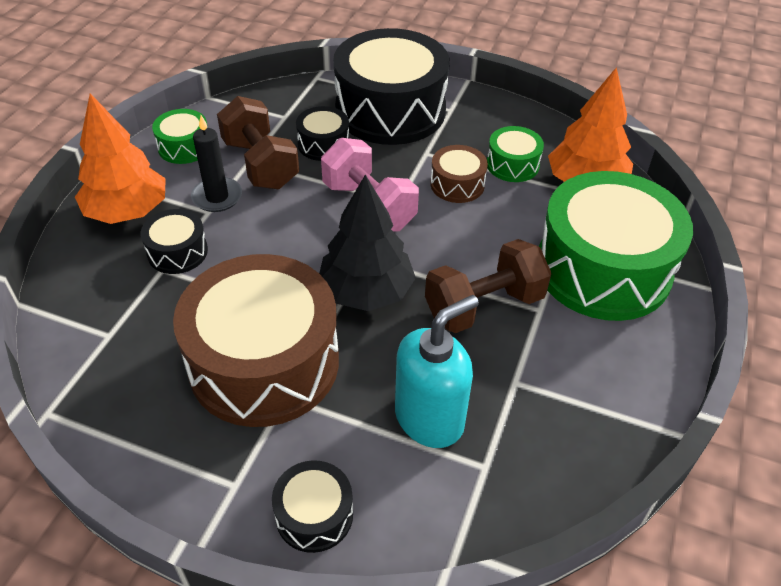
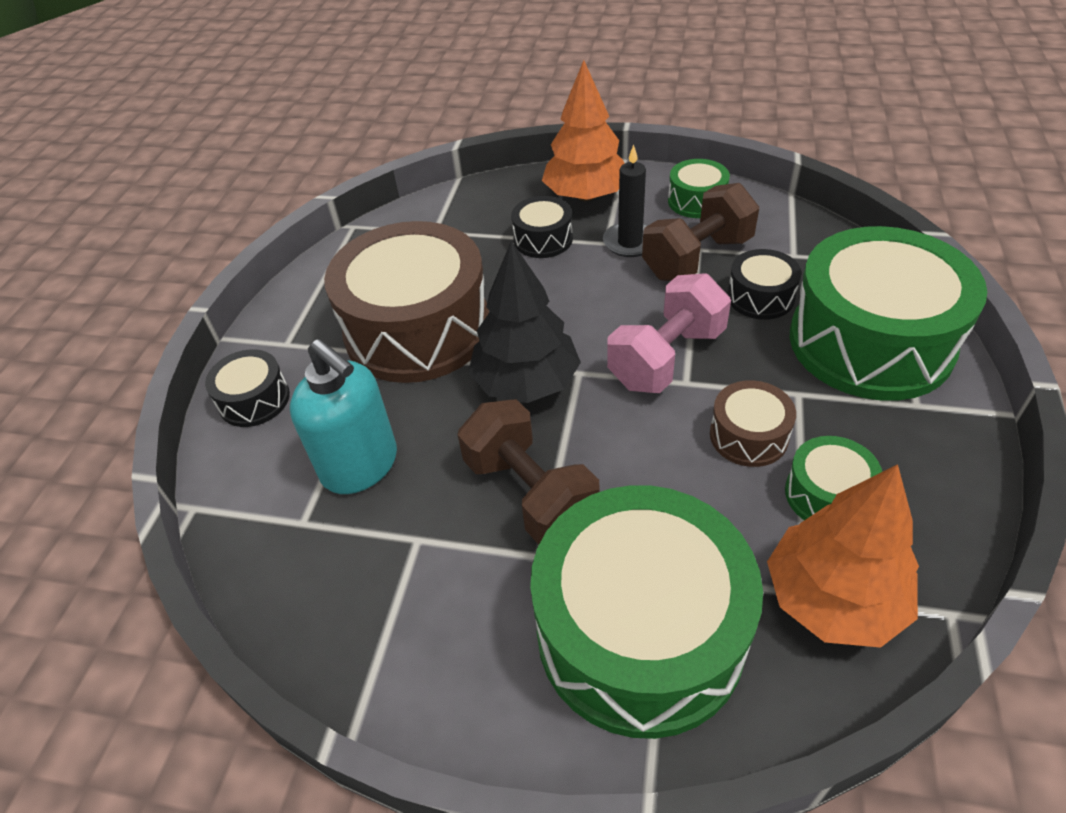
camera: 85 degrees right, 0 degrees up
black drum [333,28,450,145] -> green drum [790,226,987,401]

